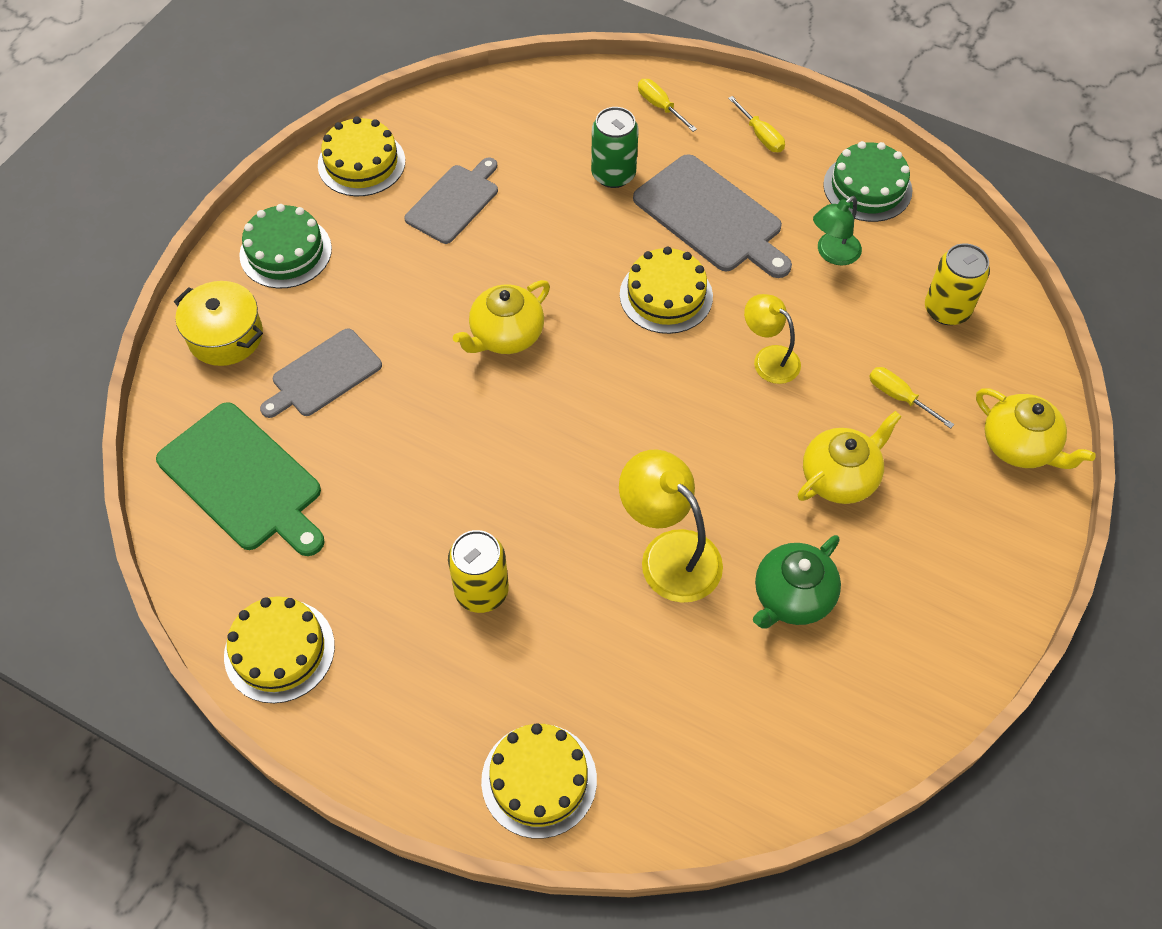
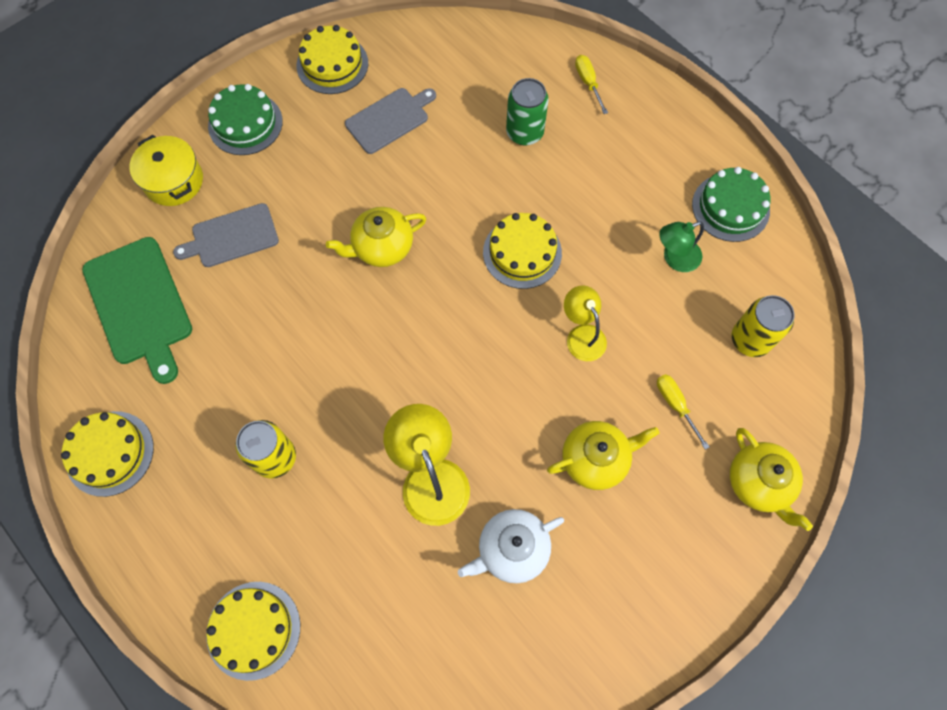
camera: 20 degrees right, 10 degrees up
grey cutting board [633,154,792,278] -> none
yellow screwdriver [728,96,785,152] -> none
green teapot [753,535,841,629] -> white teapot [458,509,564,583]

